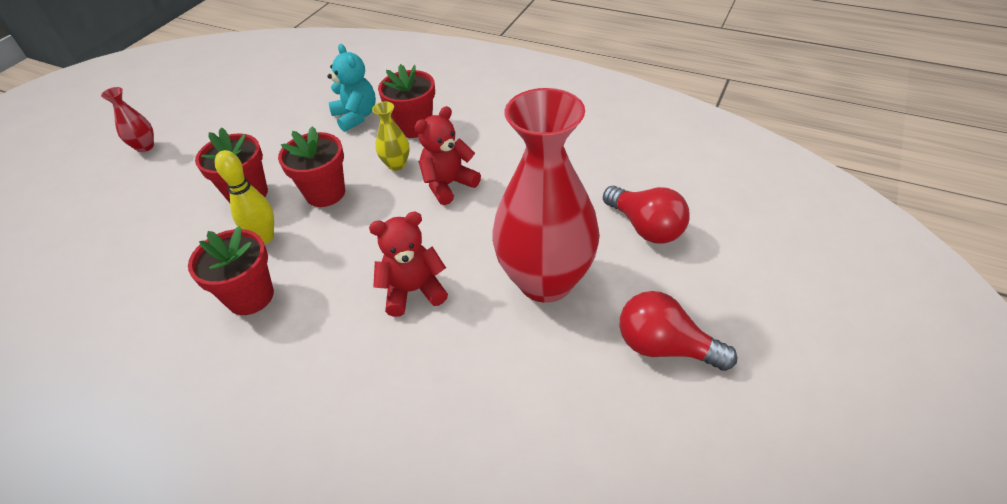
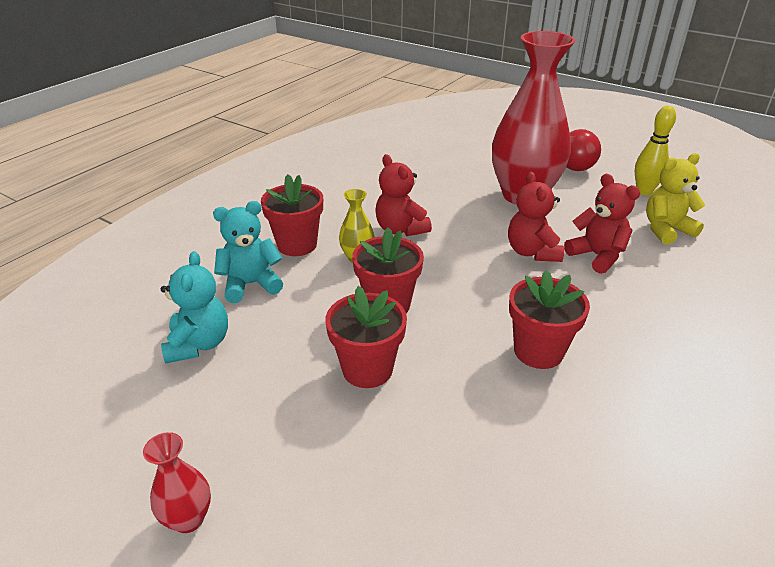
camera: 85 degrees left, 10 degrees down
yellow bowling pin [215,150,274,244] -> yellow bowling pin moved to [635,106,676,195]
red light bulb [603,186,690,244] -> none
none -> turquoise teddy bear [161,251,228,364]
none -> red teddy bear [564,174,640,274]
none -> yellow teddy bear [646,153,705,244]

